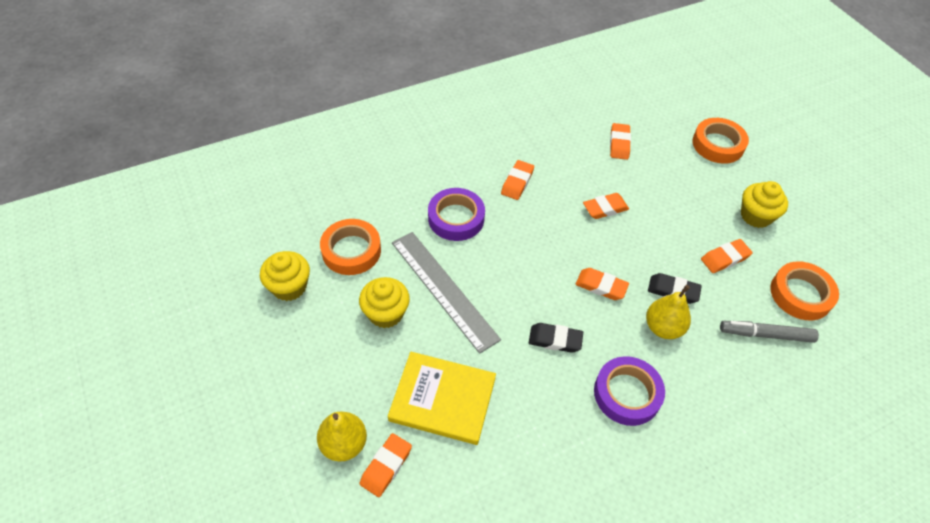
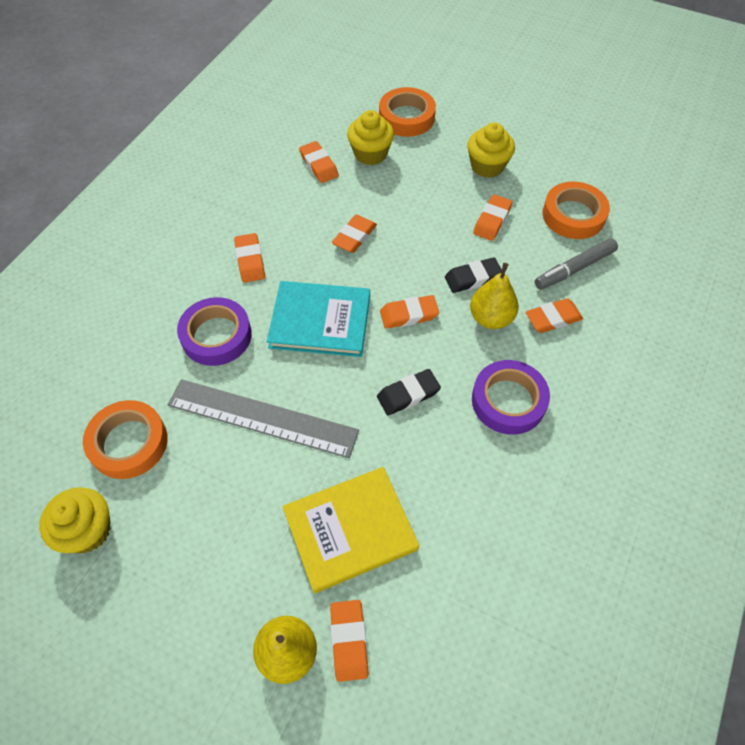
camera: 35 degrees left, 5 degrees up
yellow cupcake [359,277,410,328] -> yellow cupcake moved to [347,110,394,165]
none -> turquoise book [267,281,370,357]
none -> orange eraser [526,298,583,333]

